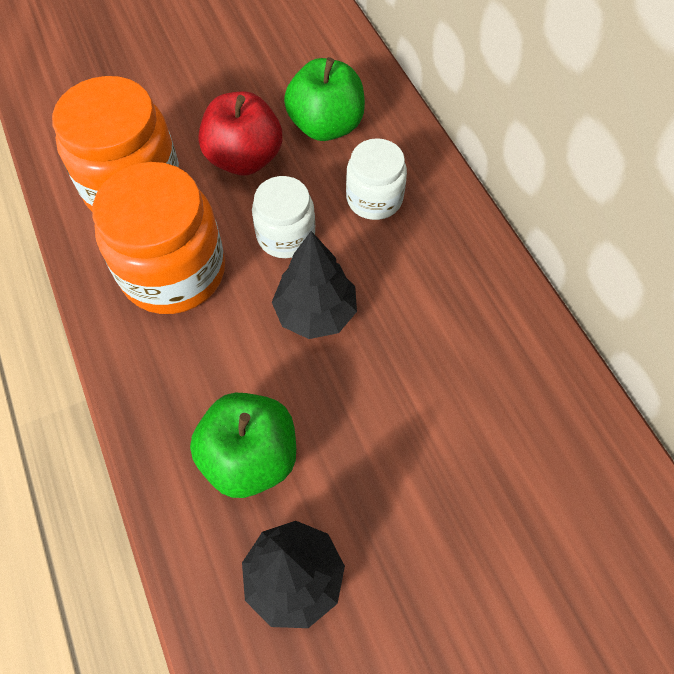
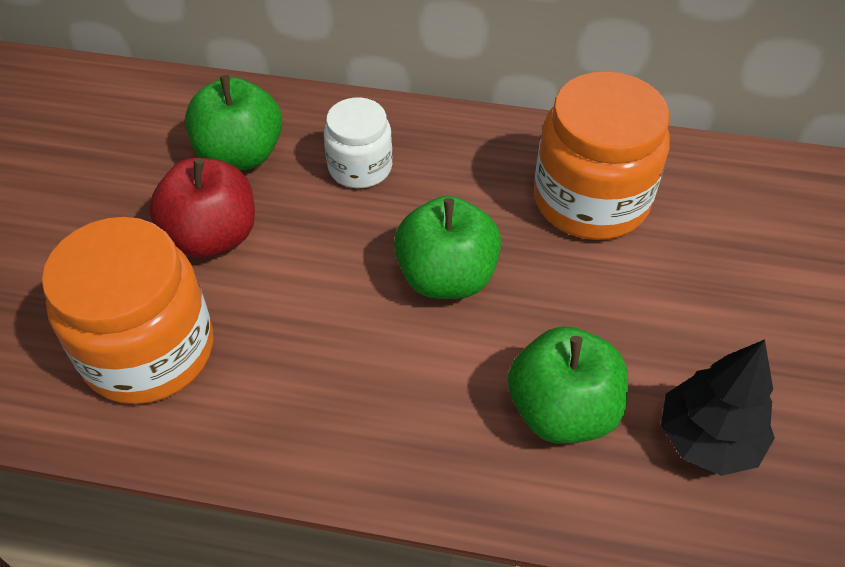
camera: 55 degrees left, 10 degrees down
orange jar [92,162,225,314] -> orange jar moved to [534,71,670,240]
white jar [252,176,315,258] -> none
black tree [272,231,357,339] -> green apple [394,196,501,299]

